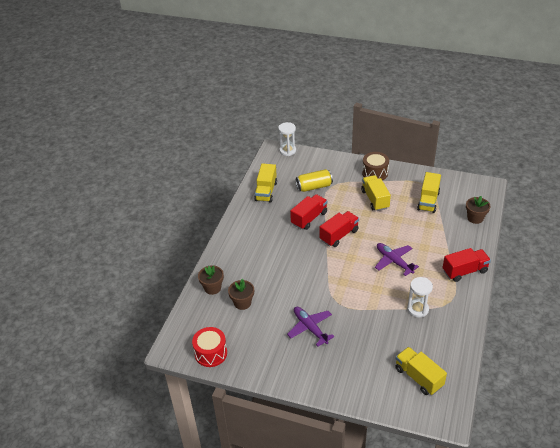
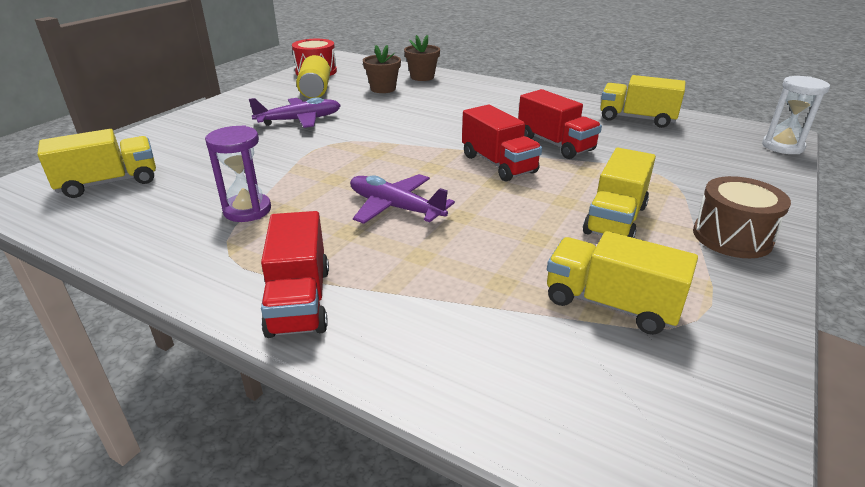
camera: 100 degrees right, 10 degrees down
yellow can [296,169,333,192] -> yellow can moved to [296,55,330,98]
yellow truck [361,175,391,211] -> yellow truck turned 120 degrees clockwise [583,148,656,238]
purple plane [375,243,419,276] -> purple plane turned 120 degrees counterclockwise [350,174,455,224]
white hourglass [407,277,433,318] -> purple hourglass [205,125,271,222]
brown flower pot [466,196,490,224] -> none

